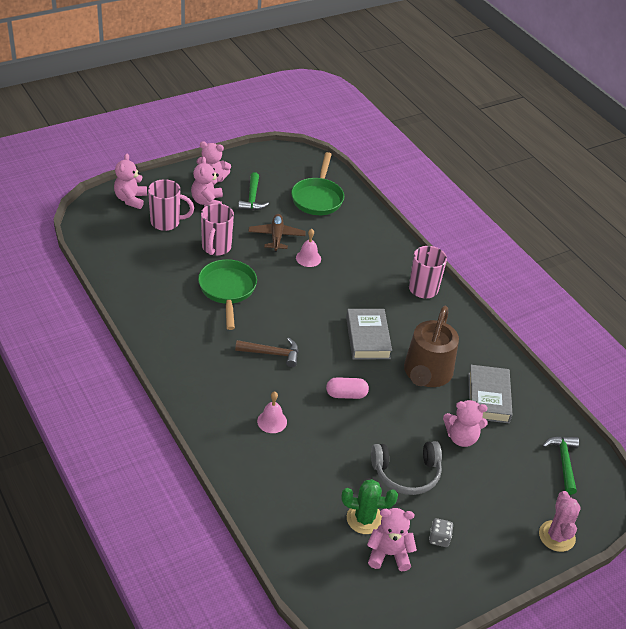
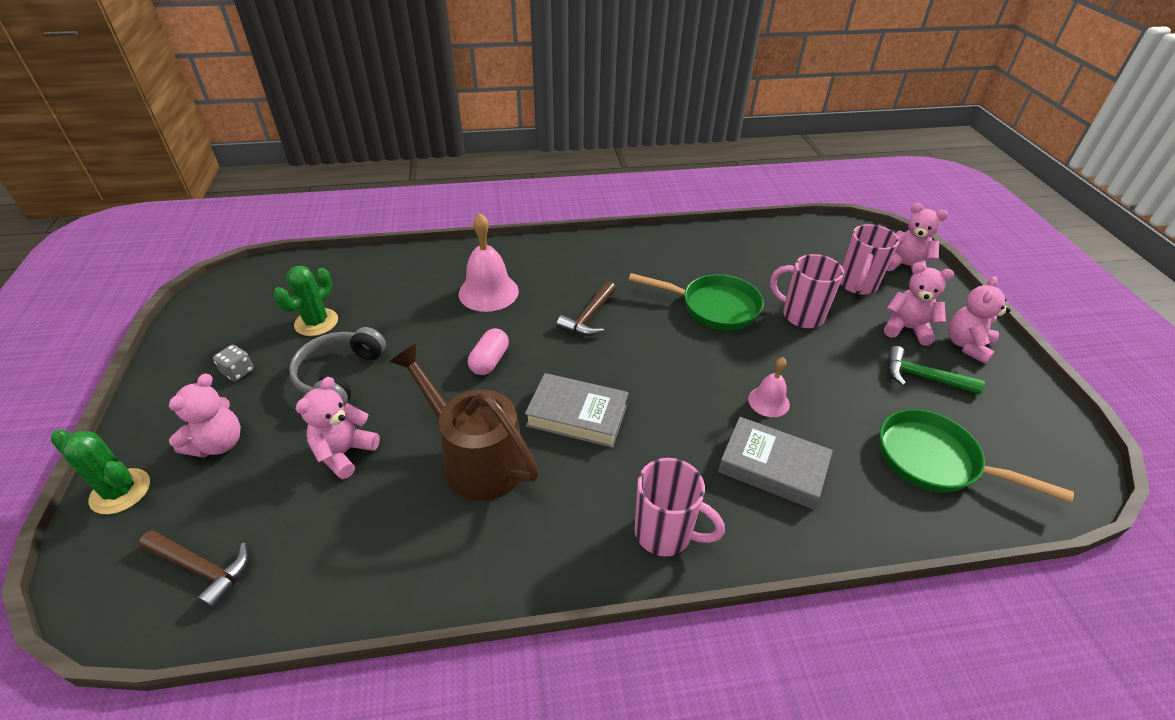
camera: 115 degrees right, 0 degrees up
brown plane [248,214,306,252] -> none
pink bell [257,392,287,433] -> pink bell [459,213,519,312], size x1.73
pink teddy bear [367,508,417,571] -> pink teddy bear moved to [169,373,241,458]
grey book [468,365,513,423] -> grey book moved to [718,417,833,509]
pink cactus [539,491,581,552] -> green cactus [51,429,150,514]
green hammer [542,437,579,495] -> brown hammer [139,530,249,609]

